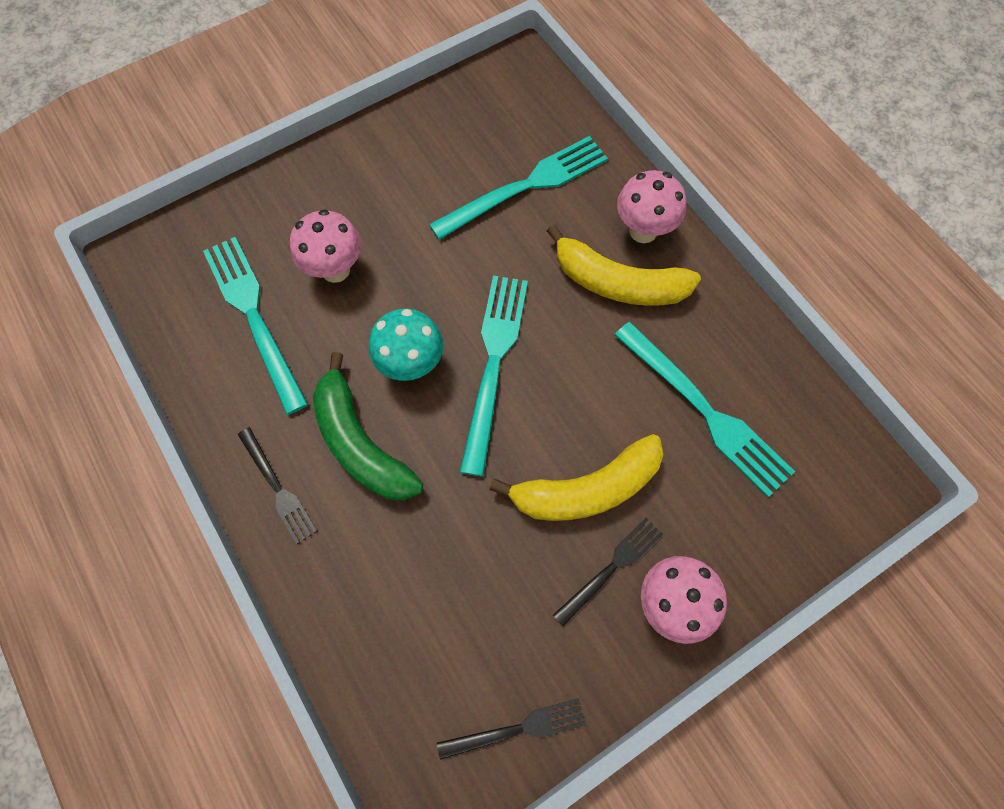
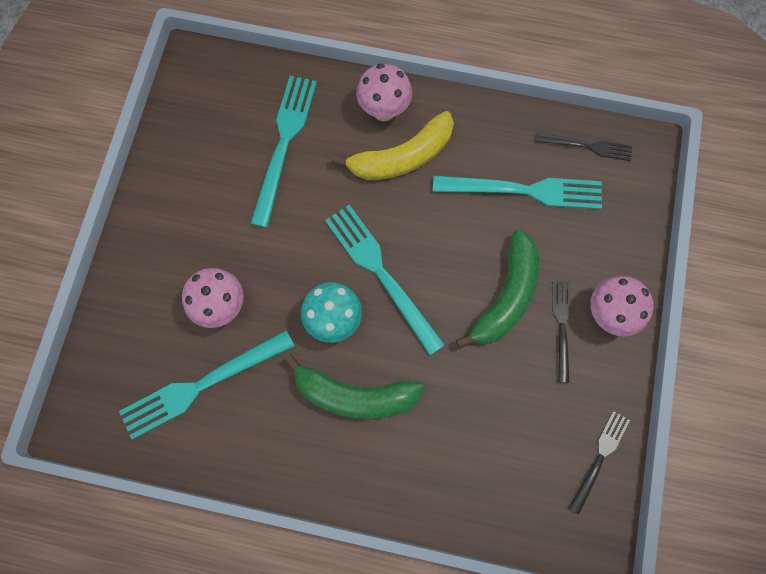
camera: 45 degrees left, 5 degrees up
turquoise fork [203,237,308,415] -> turquoise fork turned 45 degrees counterclockwise [119,330,294,440]
black fork [238,427,317,544] -> black fork moved to [536,133,632,161]
yellow banana [489,434,664,521] -> green banana [456,230,539,349]

